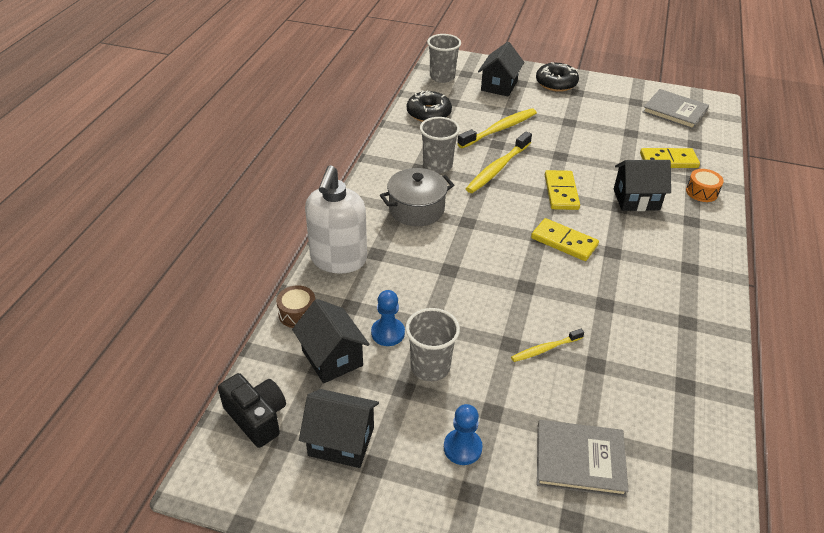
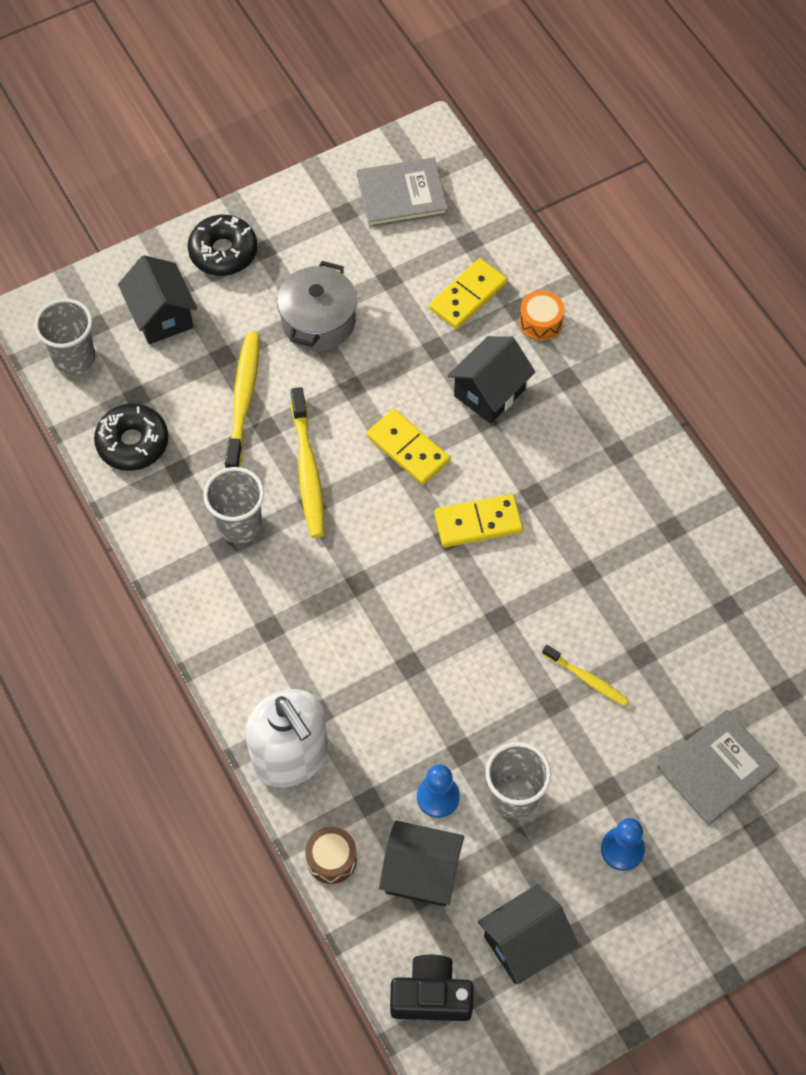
camera: 45 degrees left, 20 degrees up
grey pot [380,168,454,226] -> grey pot moved to [277,261,357,351]
yellow toothbrush [511,329,584,362] -> yellow toothbrush turned 75 degrees counterclockwise [542,645,629,706]

